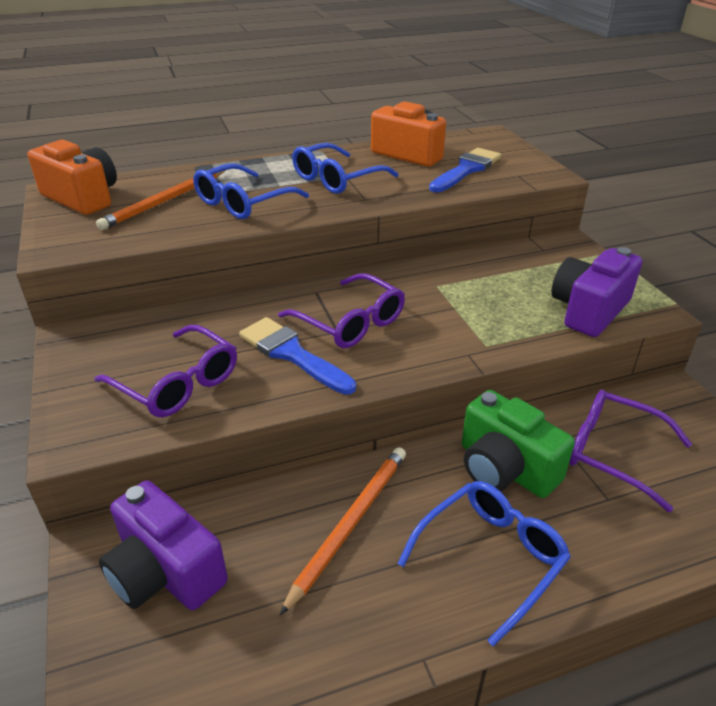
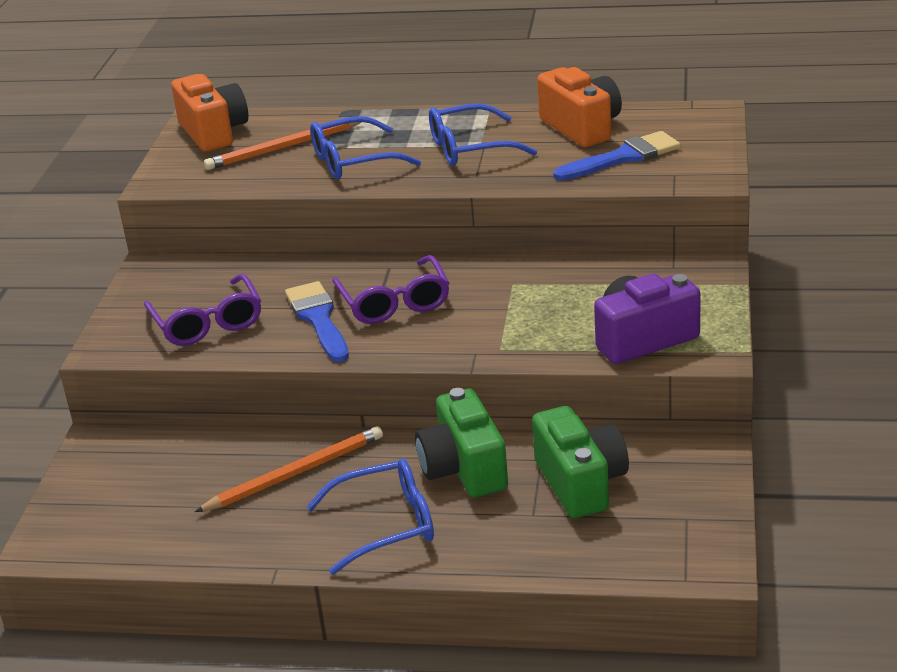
camera: 30 degrees right, 5 degrees down
purple camera [99,480,228,610] -> none
purple glasses [569,390,692,512] -> green camera [532,406,629,518]

